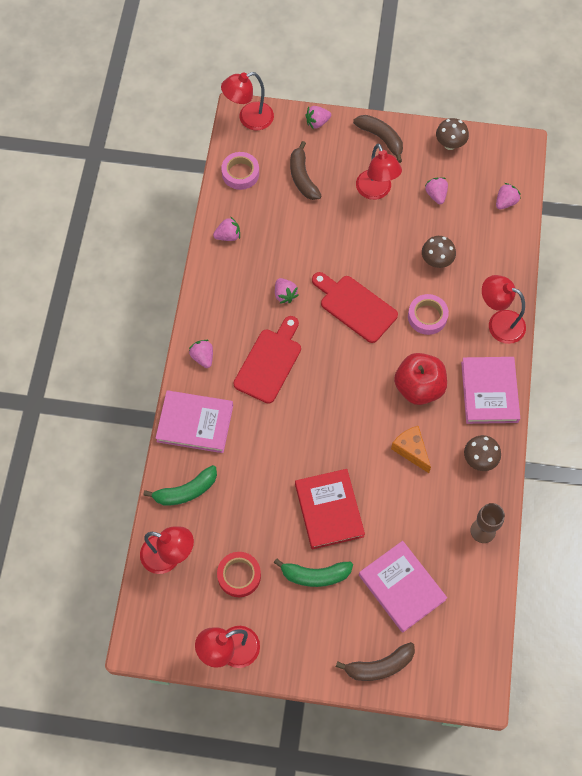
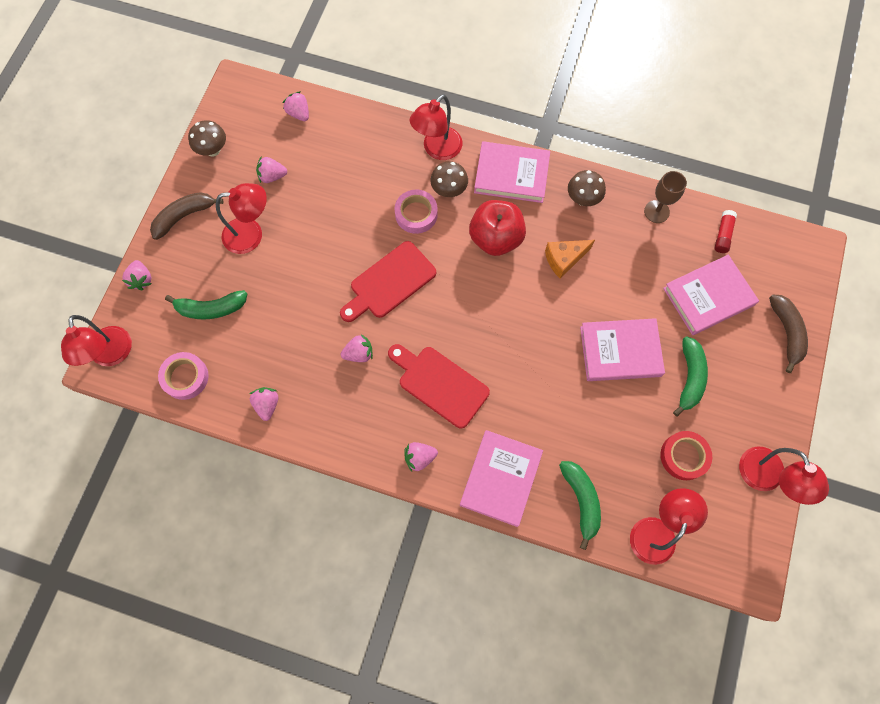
camera: 80 degrees left, 5 degrees up
brown banana [290,141,321,200] -> green banana [165,290,247,319]
red book [295,469,365,550] -> pink book [580,318,665,381]
brown mushroom [422,236,456,268] -> brown mushroom moved to [431,161,468,197]
none -> red glue stick [714,210,737,253]

